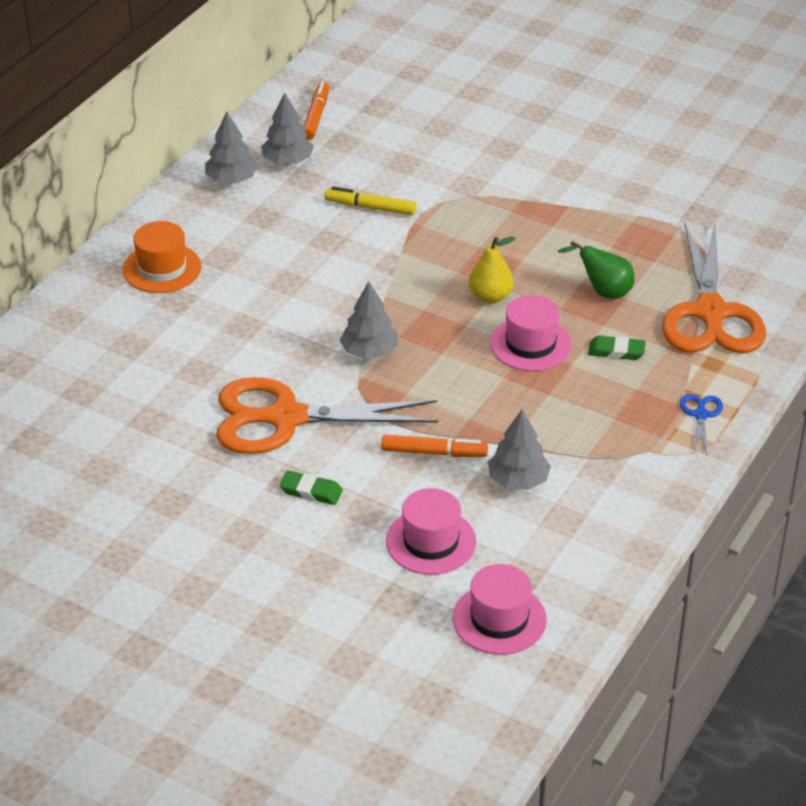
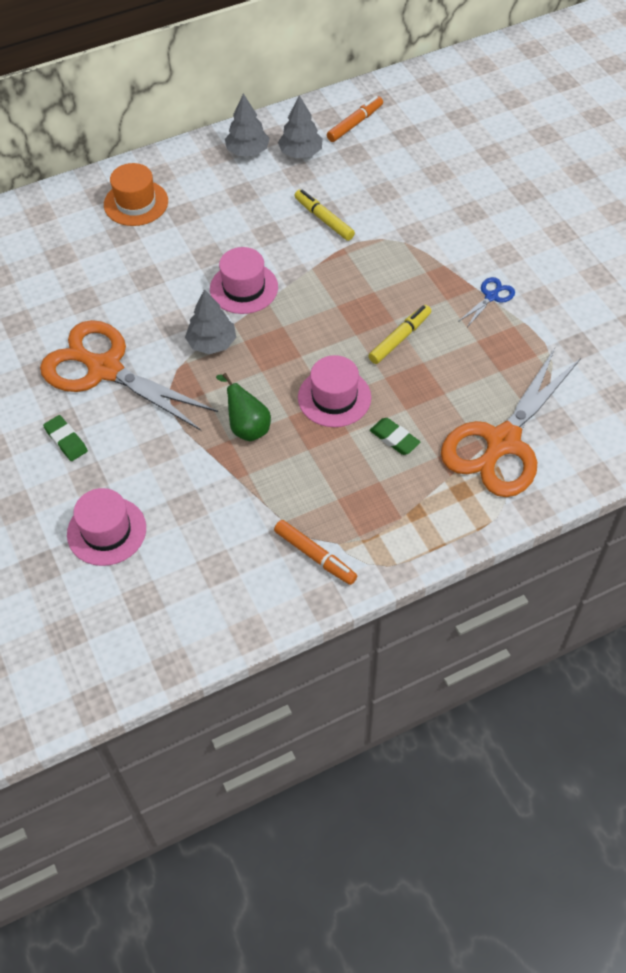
camera: 35 degrees right, 15 degrees up
orange marker [381,434,488,457] -> orange marker moved to [274,520,357,585]
pink hat [453,564,547,655] -> pink hat moved to [210,247,278,314]
yellow pear [469,237,516,304] -> none
grey tree [488,409,551,490] -> none
green pear [558,241,635,299] -> green pear moved to [216,373,271,441]
blue scissors [680,394,723,455] -> blue scissors moved to [458,277,515,327]
none -> yellow marker [368,305,431,364]

